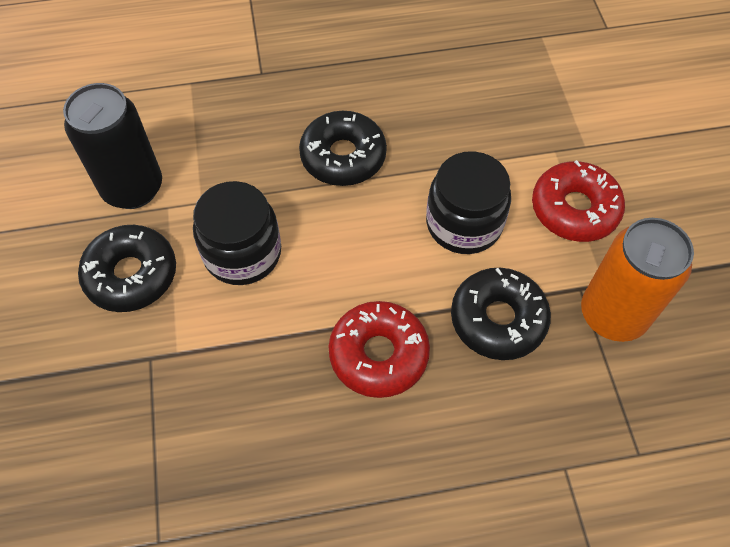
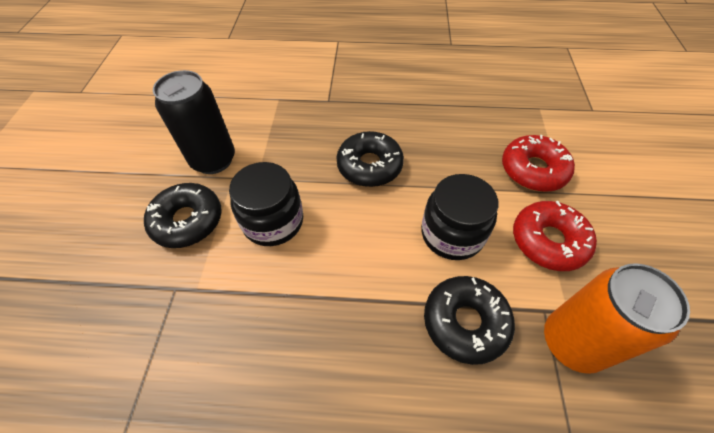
camera: 15 degrees right, 5 degrees down
red donut [329,301,430,398] -> red donut moved to [502,135,575,192]

